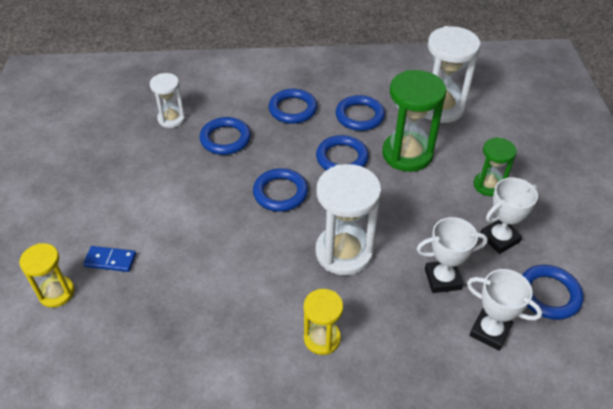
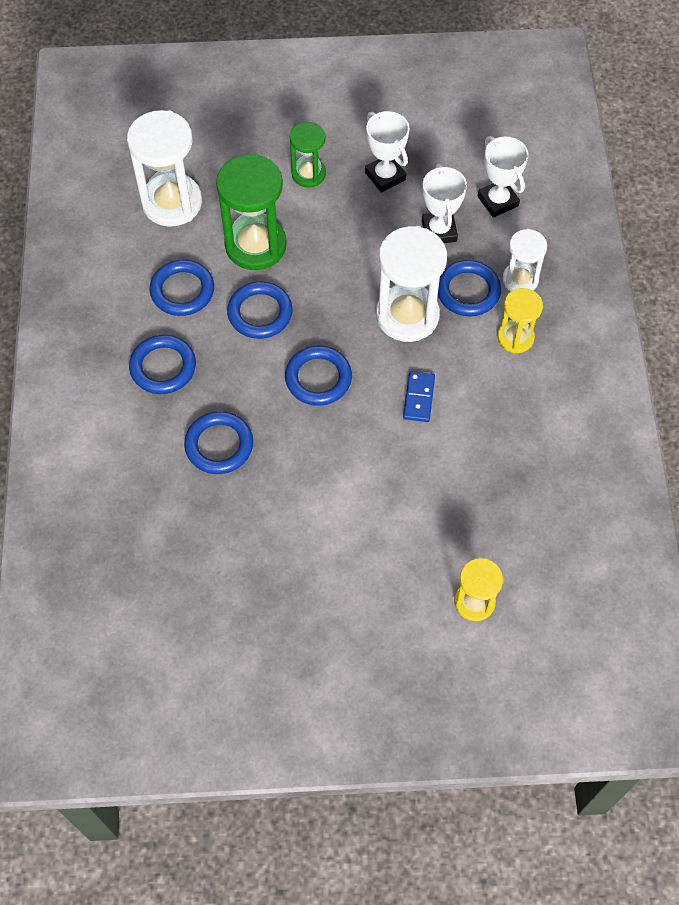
camera: 90 degrees left, 15 degrees up
blue domino [83,246,136,272] -> blue domino moved to [403,371,435,422]
white hourglass [150,73,186,128] -> white hourglass moved to [503,229,547,291]
white trophy [467,269,542,351] -> white trophy turned 60 degrees counterclockwise [478,136,528,218]
blue ring [522,265,583,320] -> blue ring moved to [438,260,501,317]

